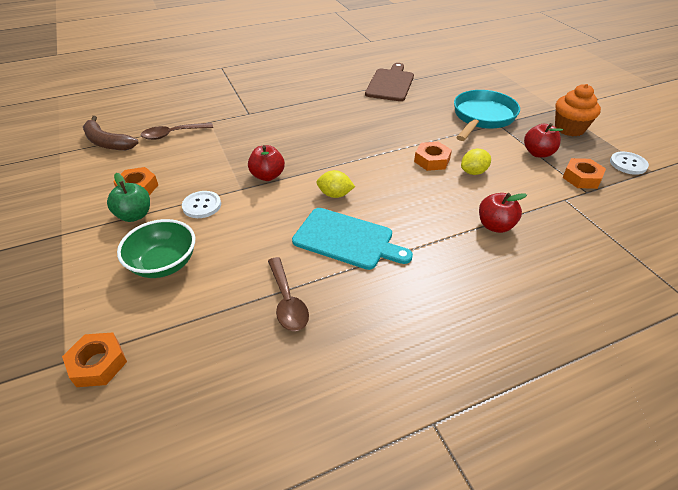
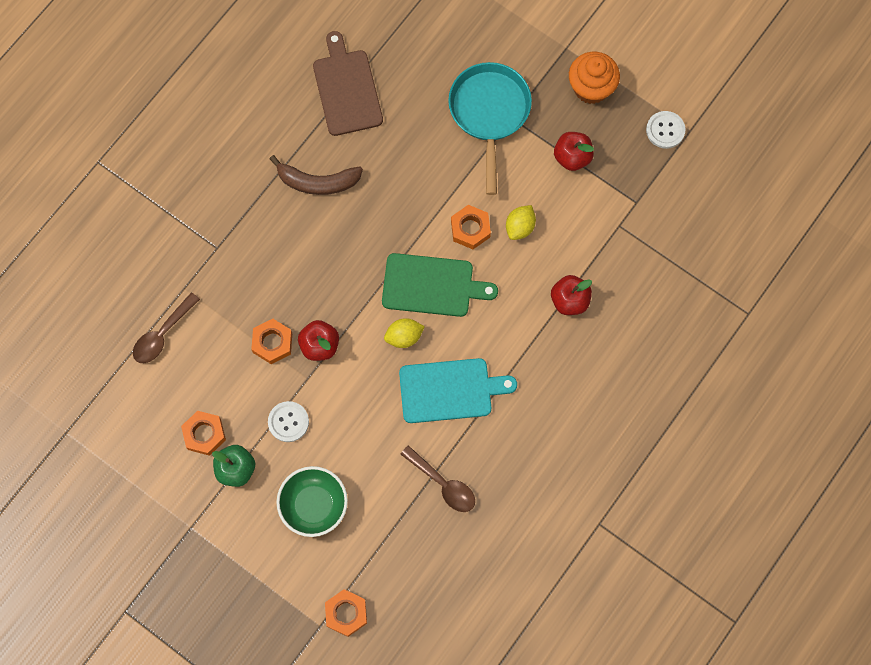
camera: 30 degrees left, 30 degrees up
brown banana [83,116,139,150] -> brown banana moved to [270,155,363,195]
orange nut [562,158,606,189] -> orange nut moved to [251,319,292,364]
none -> green cutting board [382,253,498,317]

